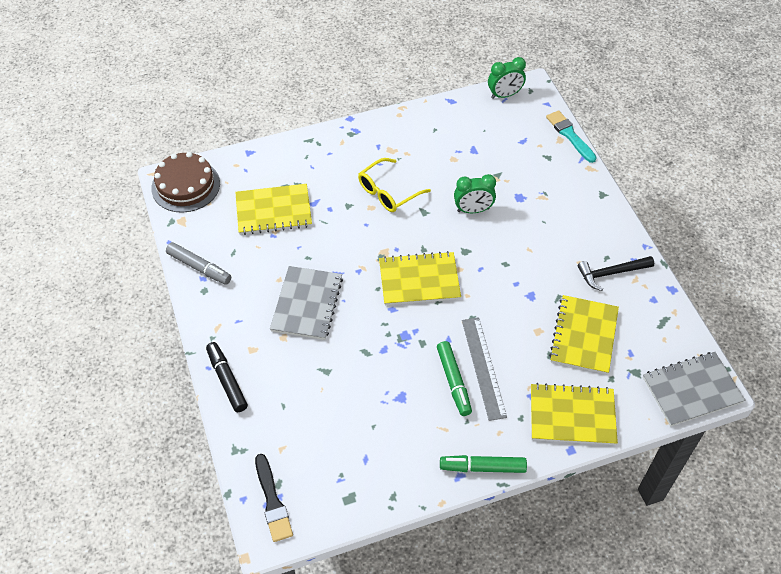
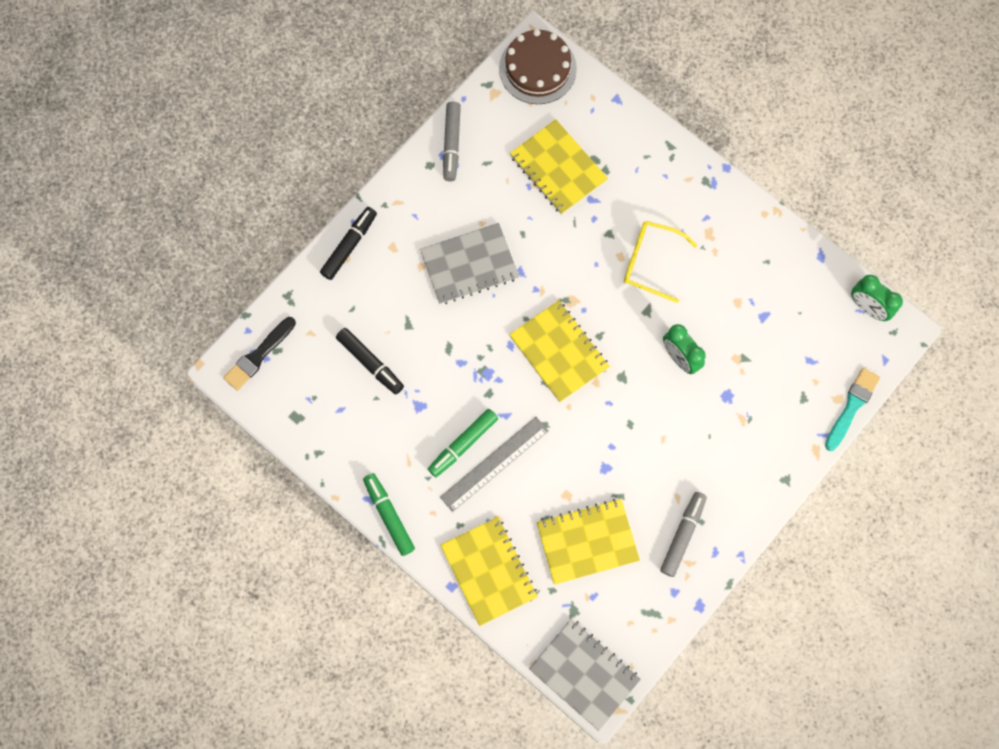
camera: 60 degrees right, 20 degrees up
black hammer [578,256,654,291] -> grey marker [660,492,707,577]
none -> black marker [336,328,404,394]

